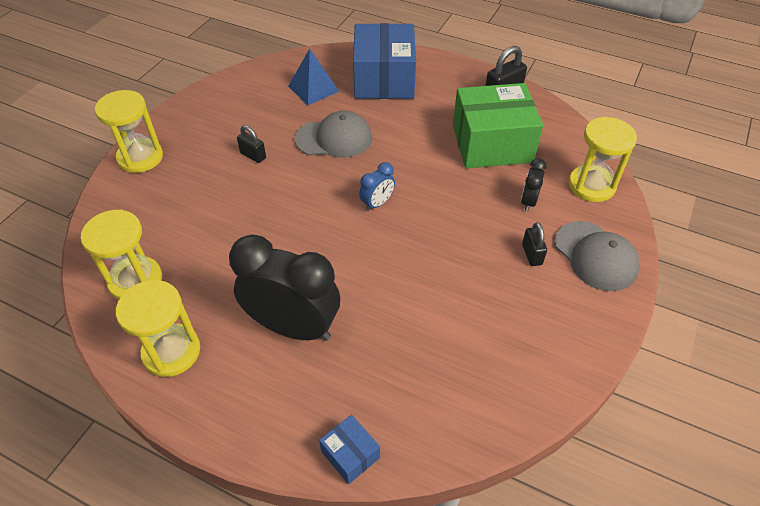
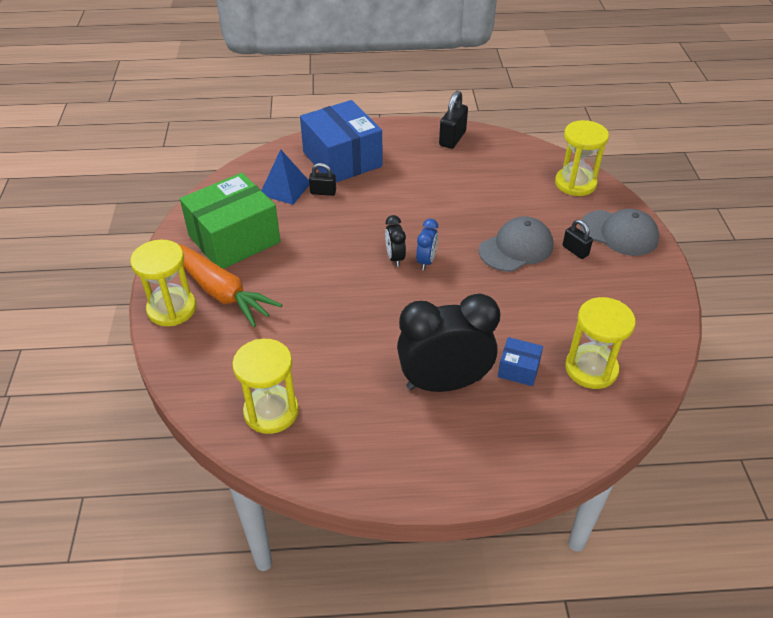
camera: 30 degrees left, 5 degrees down
yellow hourglass [116,280,200,377] -> yellow hourglass moved to [565,297,636,389]
black padlock [237,125,266,163] -> black padlock moved to [309,163,336,196]
grey cap [295,111,372,158] -> grey cap moved to [479,216,553,272]
blue box [319,415,380,484] -> blue box moved to [498,337,543,386]
green box [453,83,543,168] -> green box moved to [180,173,280,269]
black clock [521,158,547,212] -> black clock moved to [385,215,406,267]
none -> orange carrot [178,244,282,327]

